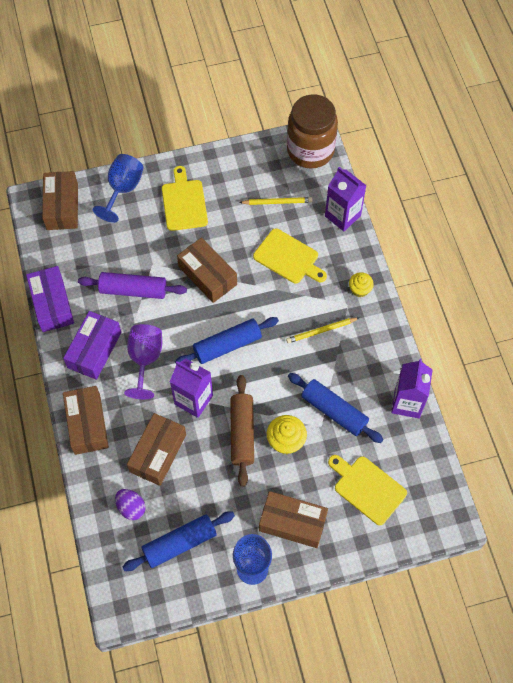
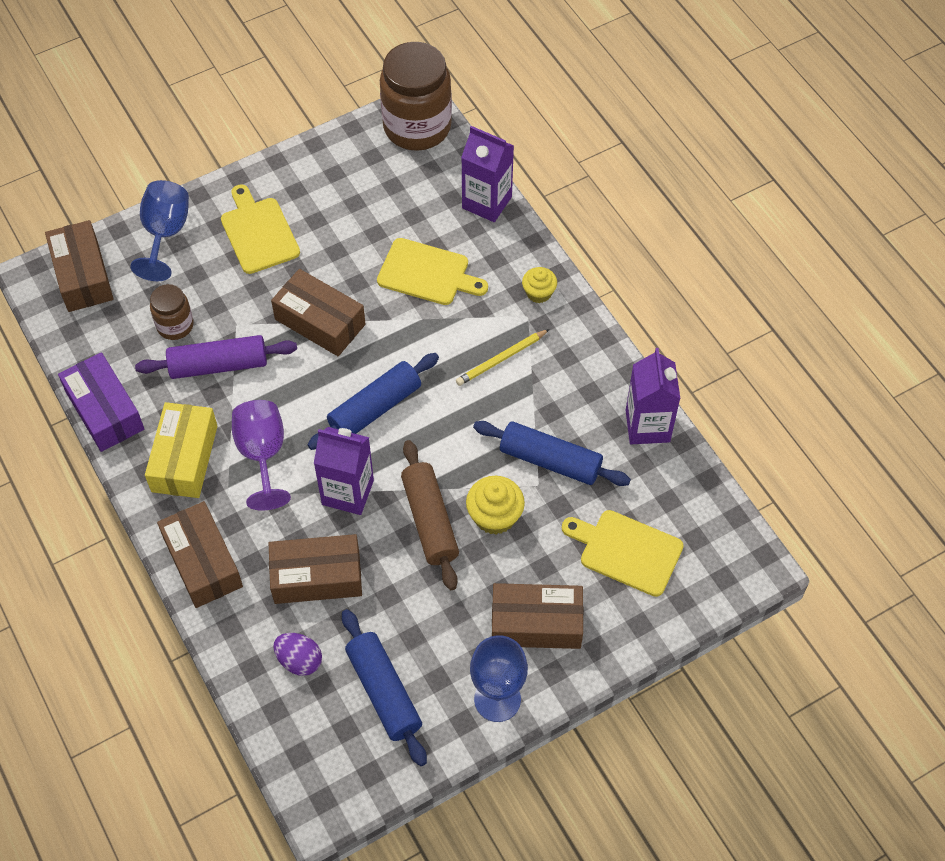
camera: 15 degrees left, 5 degrees down
purple box [63,311,122,380] -> yellow box [145,402,217,498]
blue rolling pin [123,511,235,571] -> blue rolling pin turned 75 degrees counterclockwise [342,609,427,766]
brown box [127,413,186,486] -> brown box turned 75 degrees clockwise [269,534,362,604]
yellow pencil [239,197,313,205] -> none
none -> brown jar [150,284,194,340]

